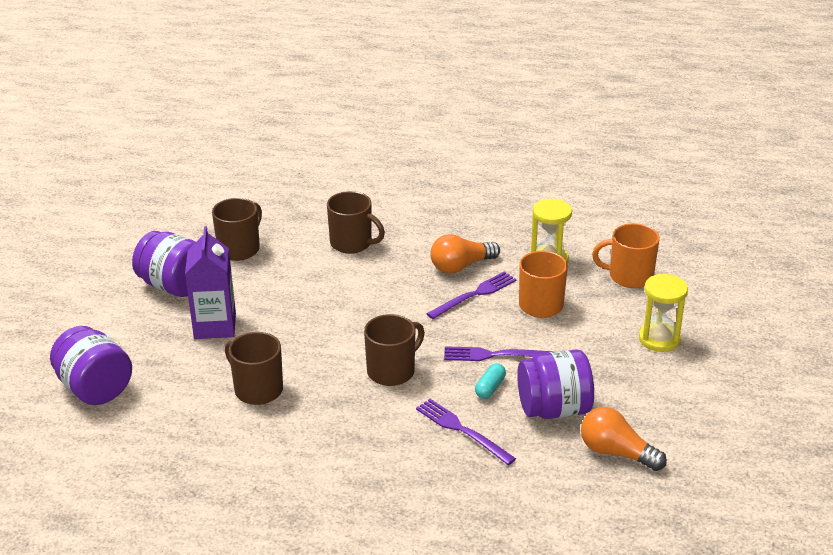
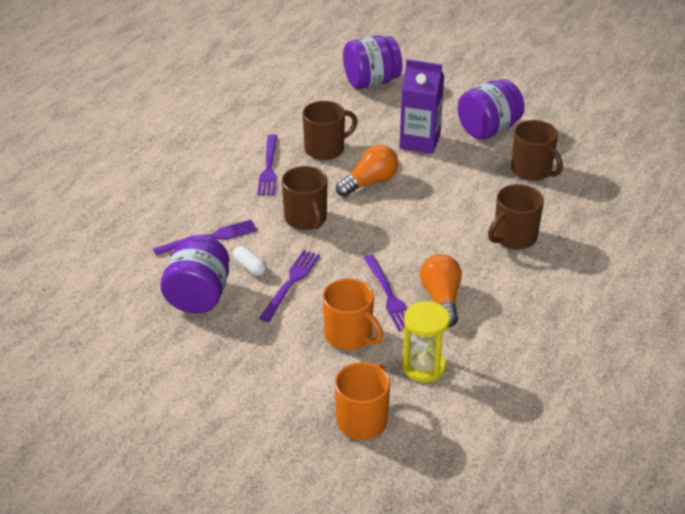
camera: 110 degrees right, 5 degrees up
turquoise capsule [475,363,506,399] -> white capsule [233,246,267,276]
orange light bulb [581,407,667,471] -> orange light bulb moved to [336,145,398,197]
yellow hourglass [639,274,688,352] -> none
none -> purple fork [257,134,277,195]

